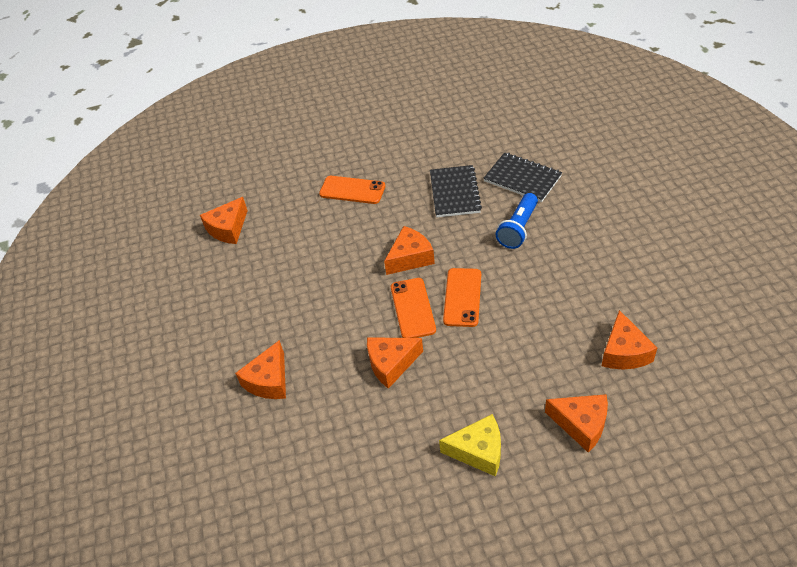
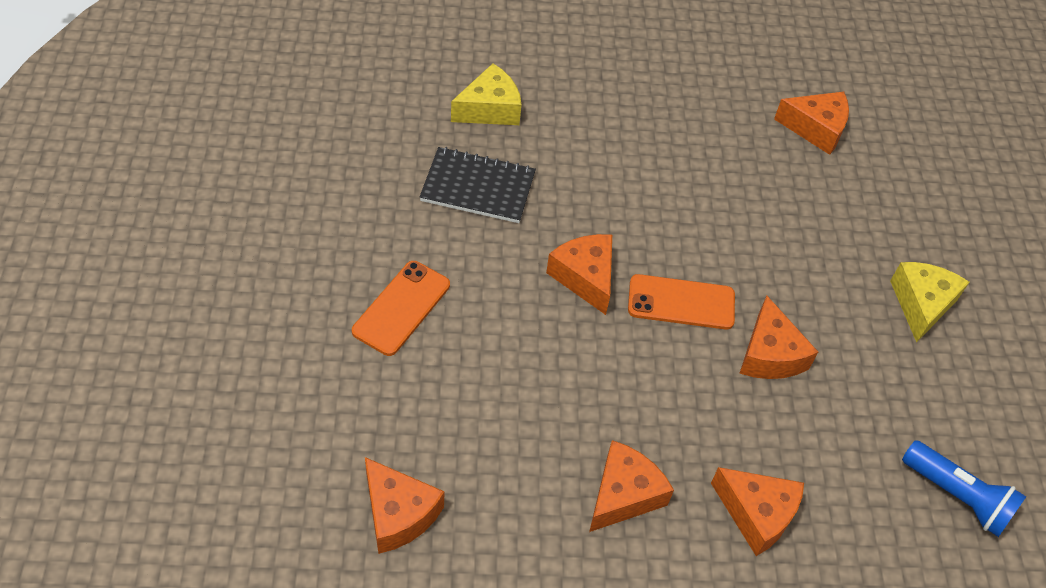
camera: 85 degrees left, 5 degrees up
orange phone [443,268,481,327] -> none
black notebook [483,152,562,202] -> yellow cheese [451,63,521,125]
blue flashlight [496,193,538,249] -> blue flashlight moved to [902,440,1026,537]
orange cheese [545,394,608,453] -> orange cheese moved to [589,440,674,532]

